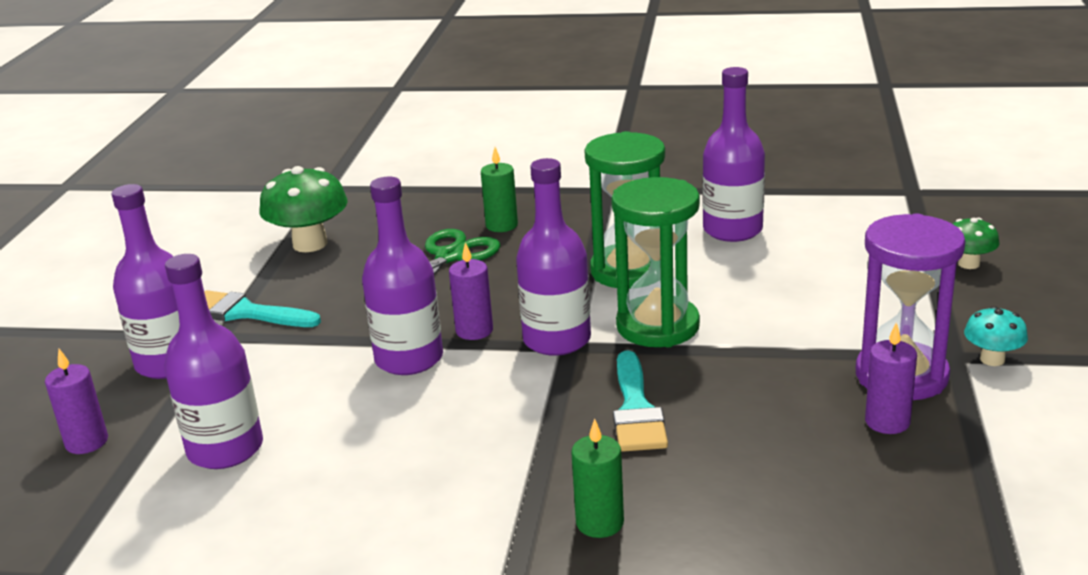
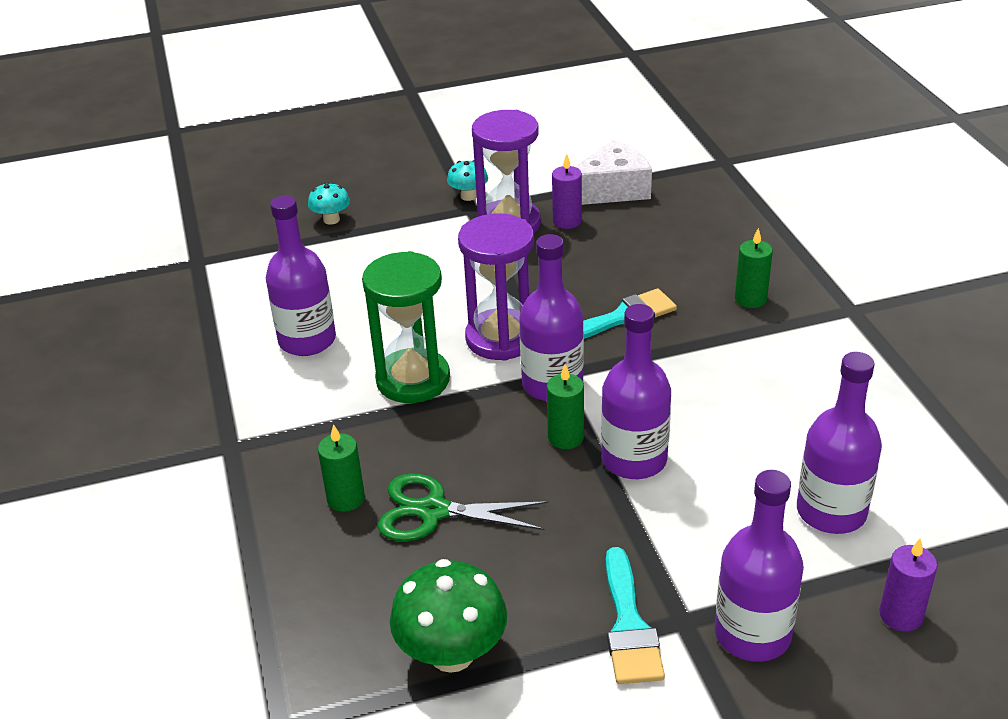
camera: 115 degrees left, 10 degrees up
purple candle [449,242,493,340] -> green candle [547,364,584,449]
green hourglass [611,177,700,347] -> purple hourglass [458,213,534,361]
green mushroom [953,218,1000,269] -> turquoise mushroom [308,182,350,225]
none -> white cheese [575,139,652,205]

